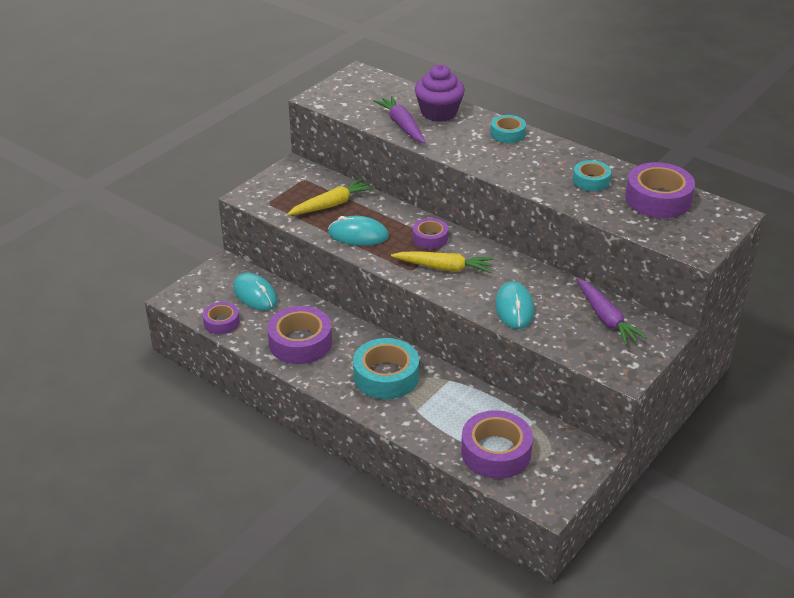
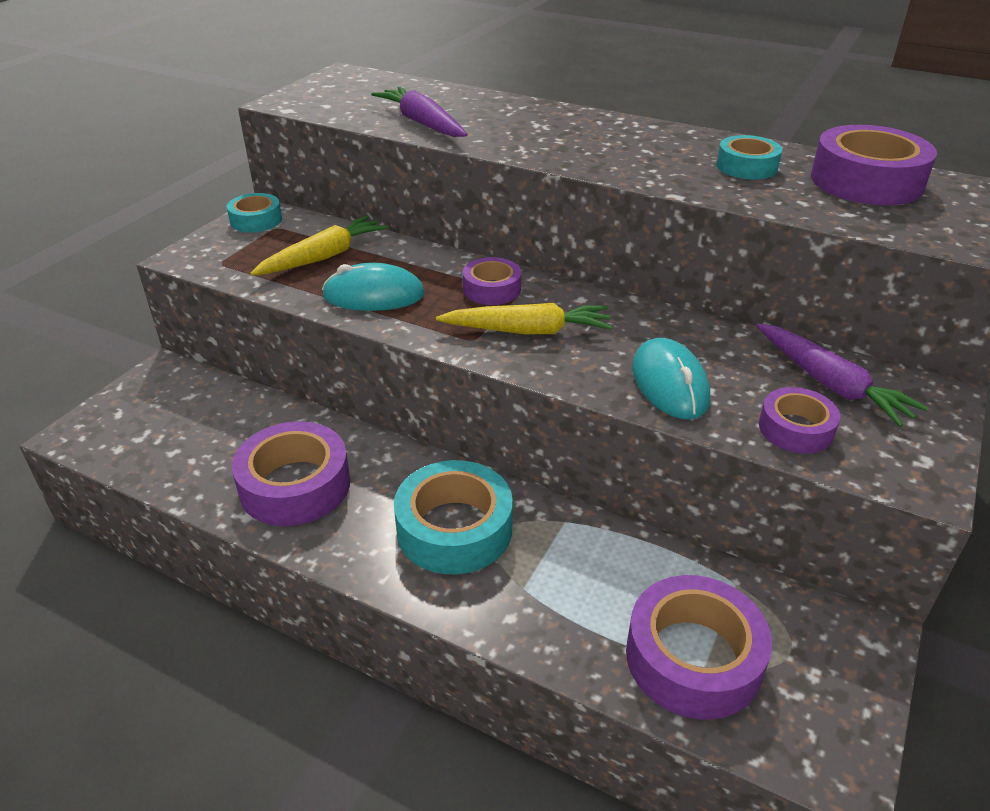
camera: 10 degrees left, 0 degrees up
purple tape [203,302,240,334] -> purple tape moved to [759,387,840,454]
turquoise mouse [233,273,277,311] -> none
purple cupcake [415,65,465,122] -> none
turquoise tape [491,115,526,143] -> turquoise tape moved to [227,193,282,232]

